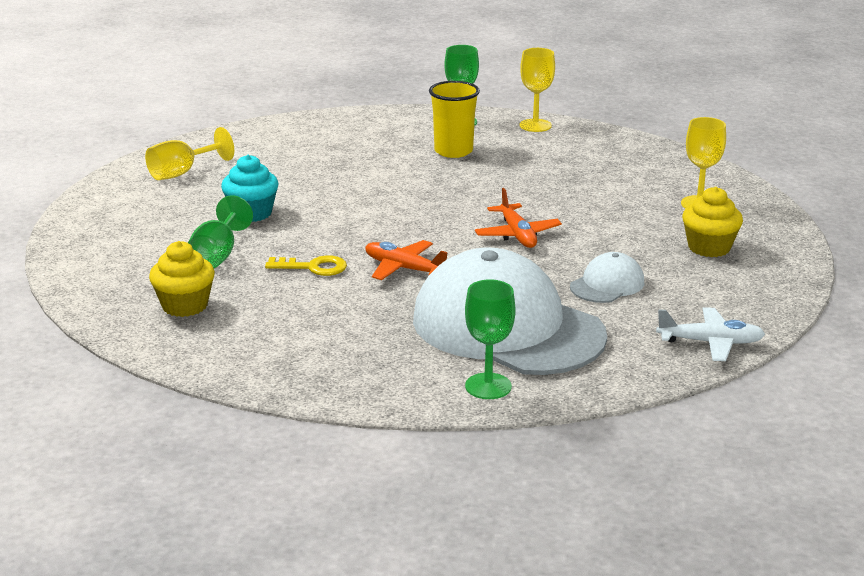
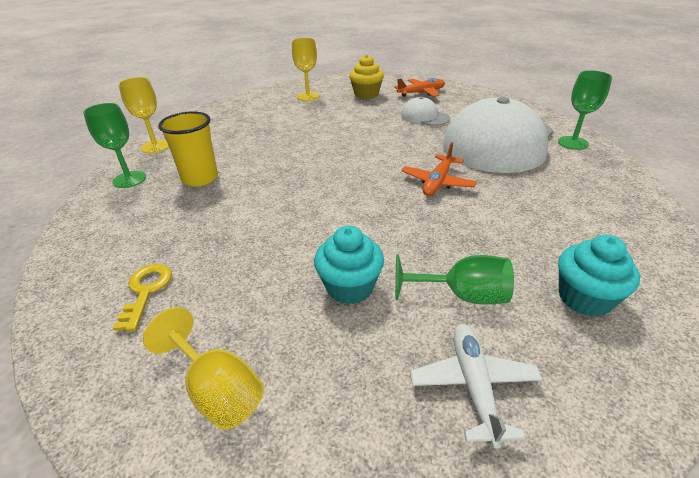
camera: 95 degrees left, 10 degrees up
yellow cupcake [149,241,215,317] -> turquoise cupcake [558,235,640,317]
yellow key [265,255,347,276] -> yellow key moved to [113,264,172,331]
orange plane [475,188,562,248] -> orange plane moved to [394,78,445,97]
white plane [656,307,765,361] -> white plane moved to [410,324,543,449]

